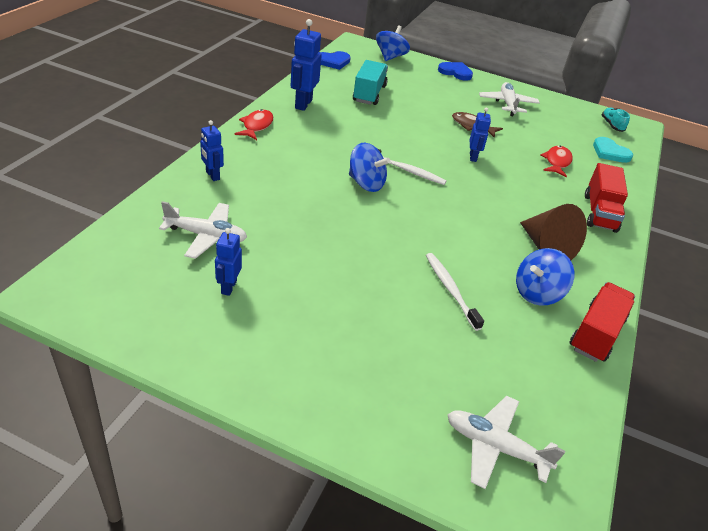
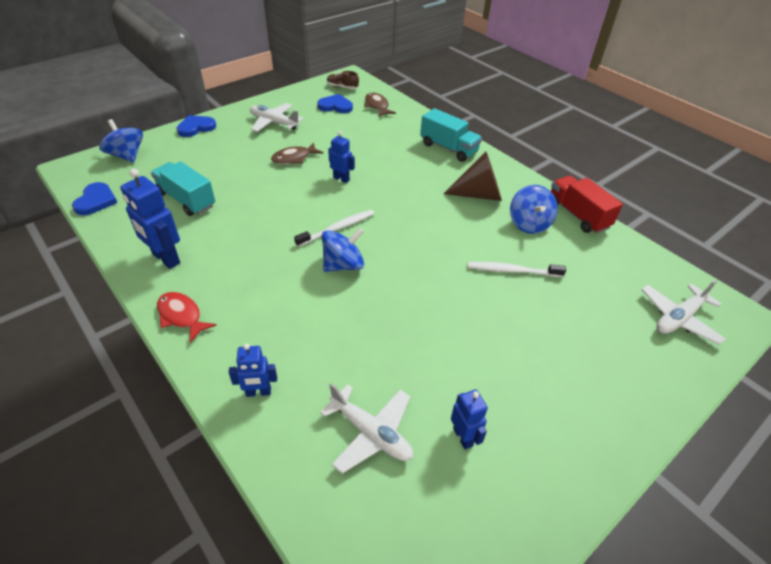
camera: 60 degrees left, 5 degrees up
white plane [159,201,247,259] -> white plane turned 90 degrees clockwise [320,383,413,474]
blue robot [215,228,242,296] -> blue robot turned 150 degrees counterclockwise [451,390,488,450]
red fish [540,146,573,177] -> none
red truck [585,163,628,233] -> turquoise truck [420,108,482,162]
turquoise heart [593,137,633,163] -> brown fish [364,93,396,117]
turquoise shoe [602,108,630,132] -> brown shoe [327,71,359,89]
none -> blue heart [317,94,353,113]

